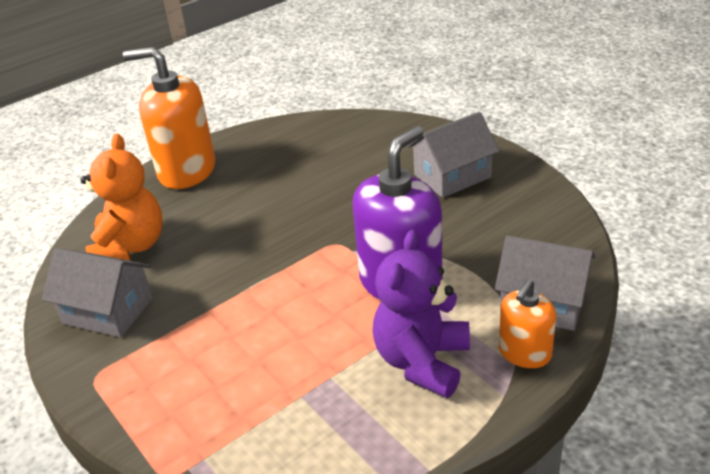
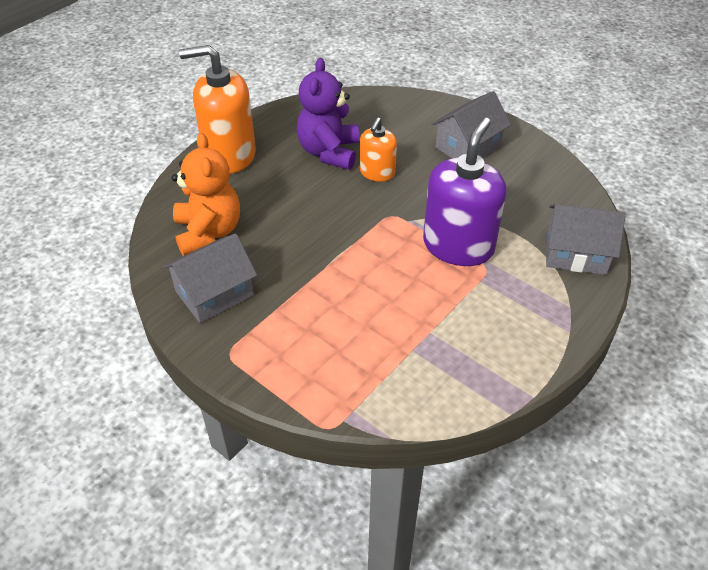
camera: 15 degrees left, 10 degrees up
grey house [42,248,153,337] -> grey house turned 45 degrees counterclockwise [163,234,257,323]
purple teddy bear [372,229,470,398] -> purple teddy bear moved to [297,58,359,170]
orange soap dispenser [499,279,556,368] -> orange soap dispenser moved to [360,117,397,182]

